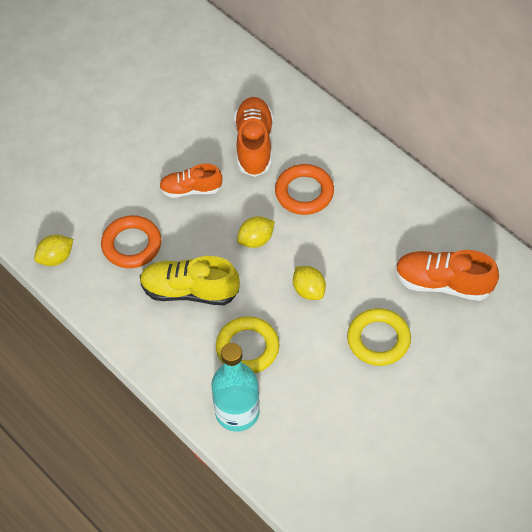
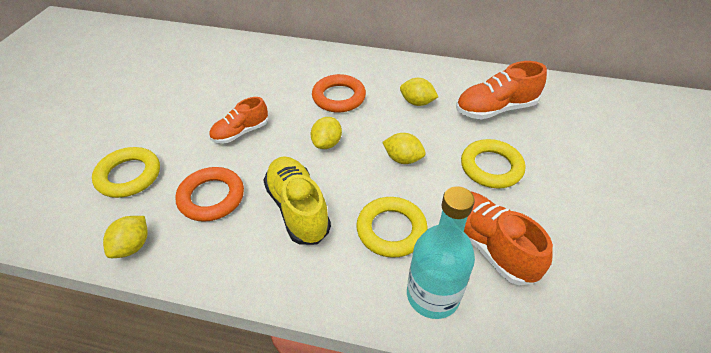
camera: 35 degrees left, 10 degrees down
yellow shoe [140,256,240,305] -> yellow shoe turned 90 degrees clockwise [263,156,331,245]
orange shoe [234,97,273,177] -> orange shoe moved to [464,191,553,285]
none -> yellow ring [92,147,160,198]
none -> yellow lemon [400,78,438,106]

